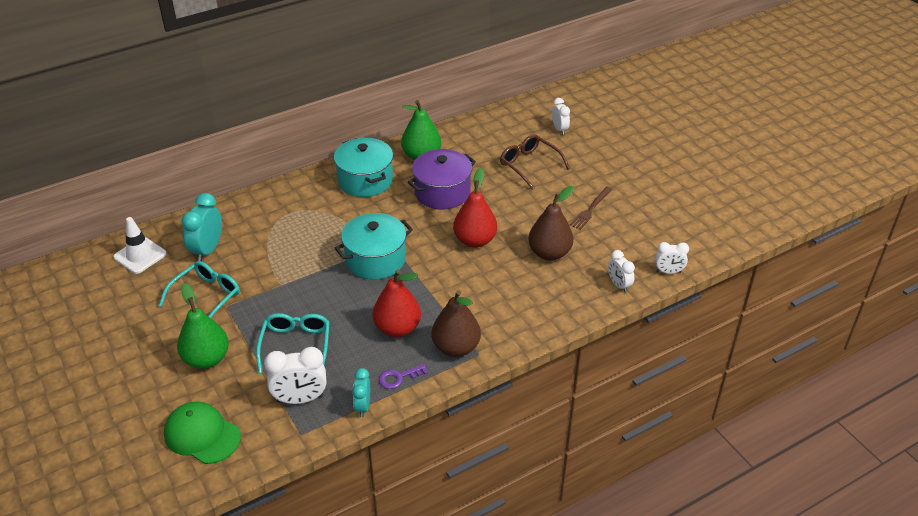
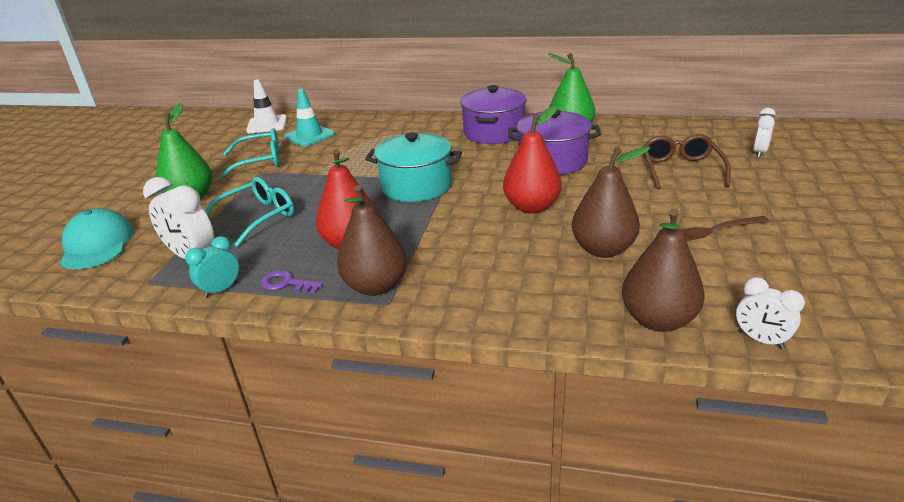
camera: 45 degrees right, 10 degrees down
green cap [164,402,241,464] -> turquoise cap [60,208,134,269]
turquoise clock [181,193,222,261] -> turquoise traffic cone [285,88,335,146]
turquoise pot [334,138,393,197] -> purple pot [460,85,527,144]
white clock [608,250,635,293] -> brown pear [622,209,705,332]

